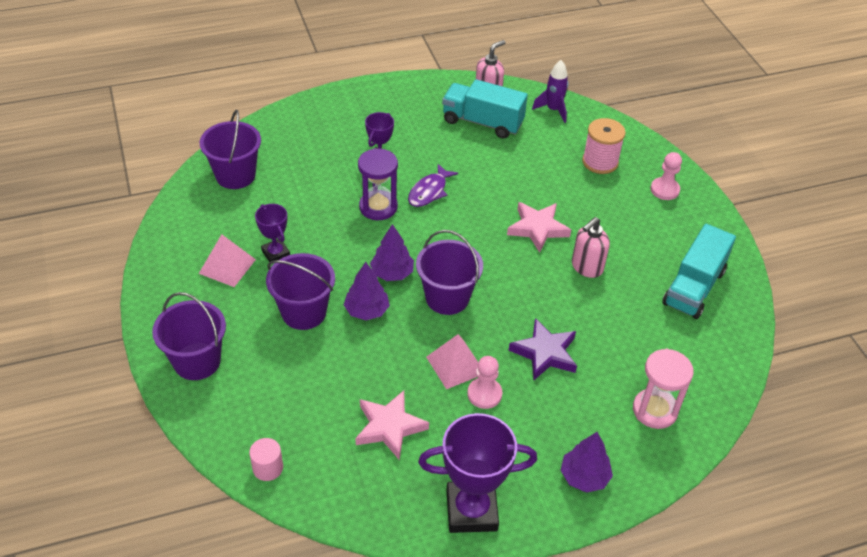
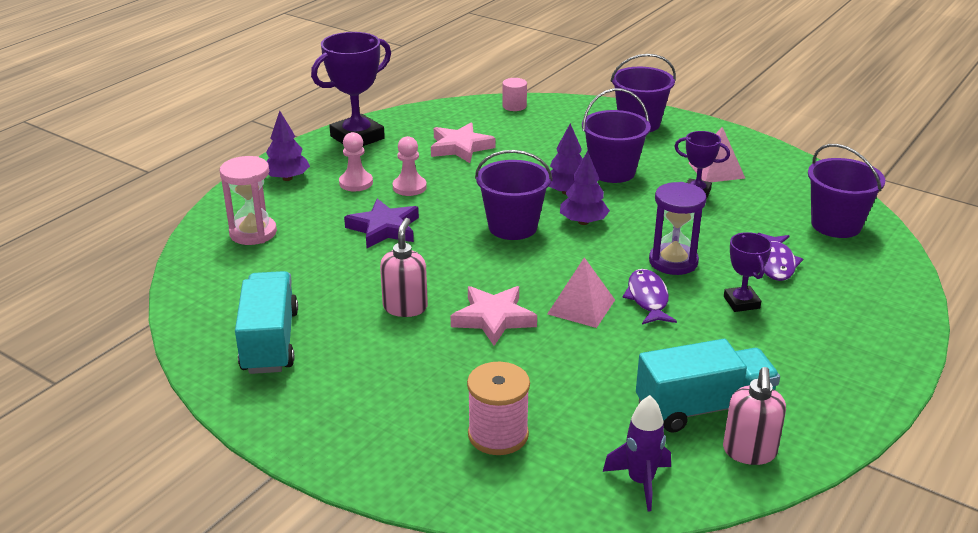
camera: 145 degrees right, 15 degrees down
pink pyramid [426,334,478,389] -> pink pyramid moved to [547,257,615,328]
pink pawn [650,152,682,200] -> pink pawn moved to [339,132,373,191]
none -> purple fish [758,233,803,281]

